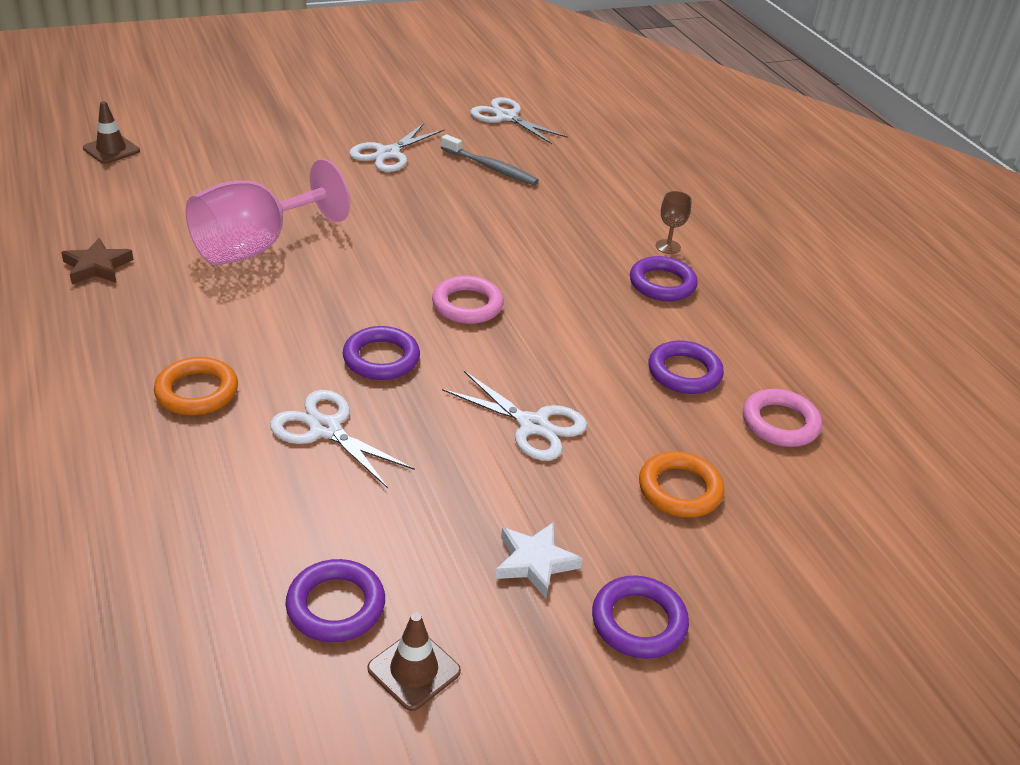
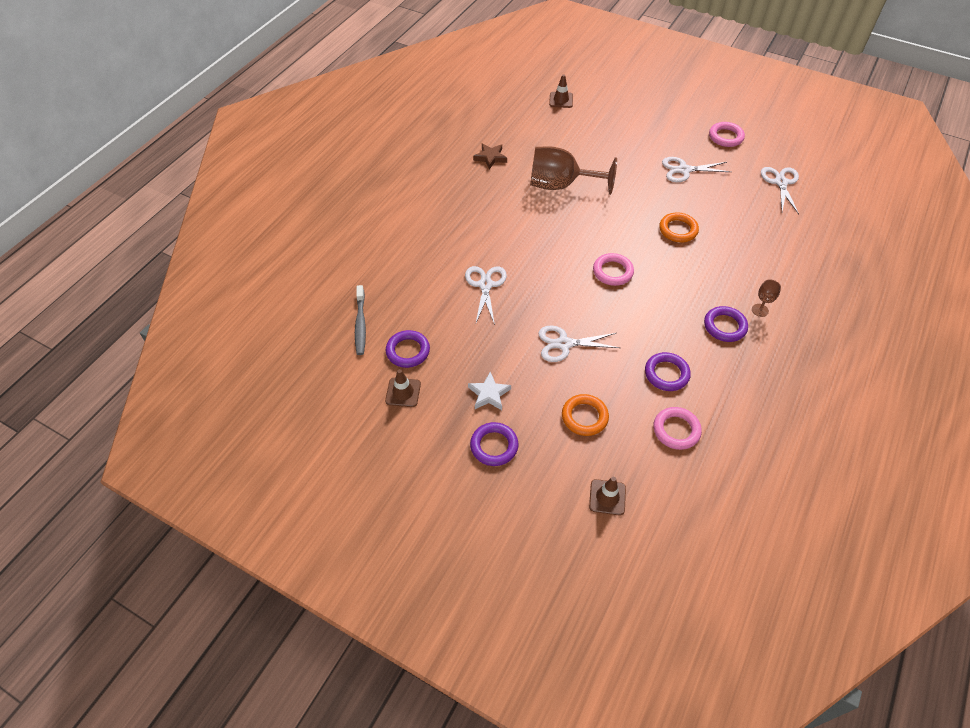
camera: 55 degrees right, 15 degrees up
orange ring [154,357,238,415] -> orange ring moved to [659,212,699,242]
pink goblet [185,159,350,265] -> brown goblet [530,147,617,195]
purple ring [343,326,420,380] -> none
grey toothbrush [441,134,539,185] -> grey toothbrush moved to [355,285,366,355]
white scissors [442,371,587,461] -> white scissors turned 90 degrees clockwise [538,326,620,362]
none -> brown traffic cone [589,477,626,516]
none -> pink ring [709,122,745,147]

